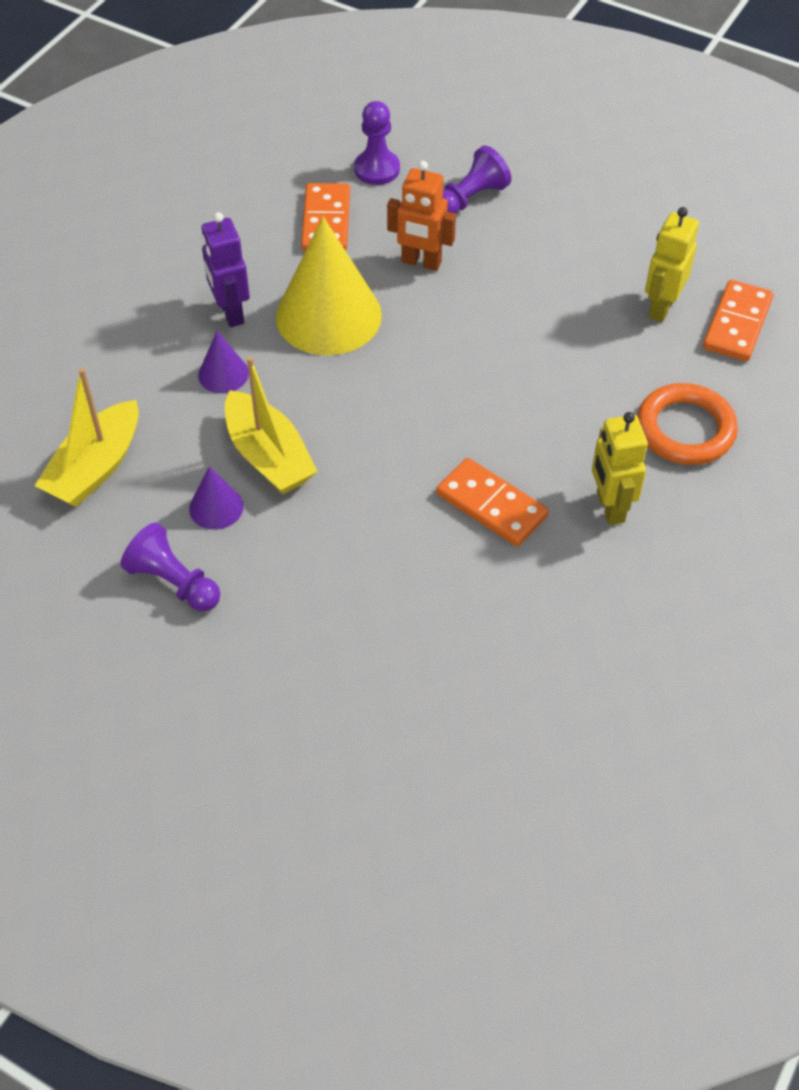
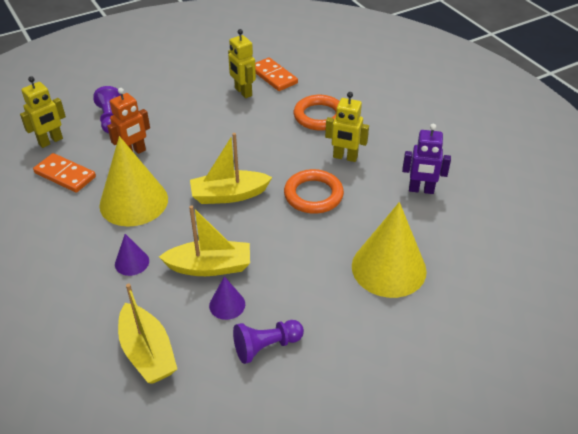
camera: 60 degrees left, 10 degrees down
purple robot [201,212,250,327] -> purple robot moved to [402,124,451,194]
purple pawn [354,101,400,185] -> yellow robot [20,76,66,148]
orange domino [436,458,549,547] -> orange ring [284,169,344,214]
none -> yellow boat [190,133,272,204]
none -> yellow cone [352,202,427,298]

